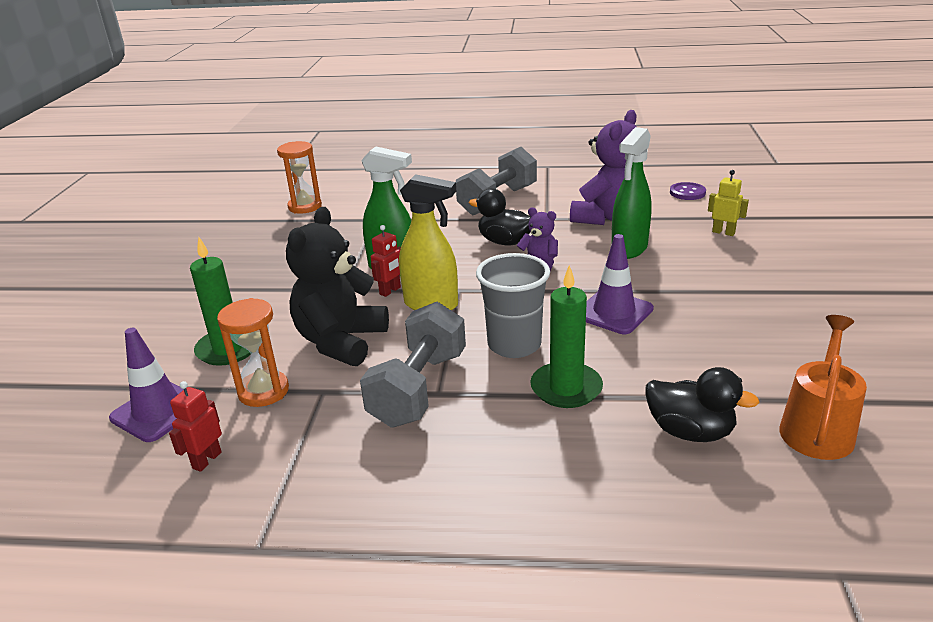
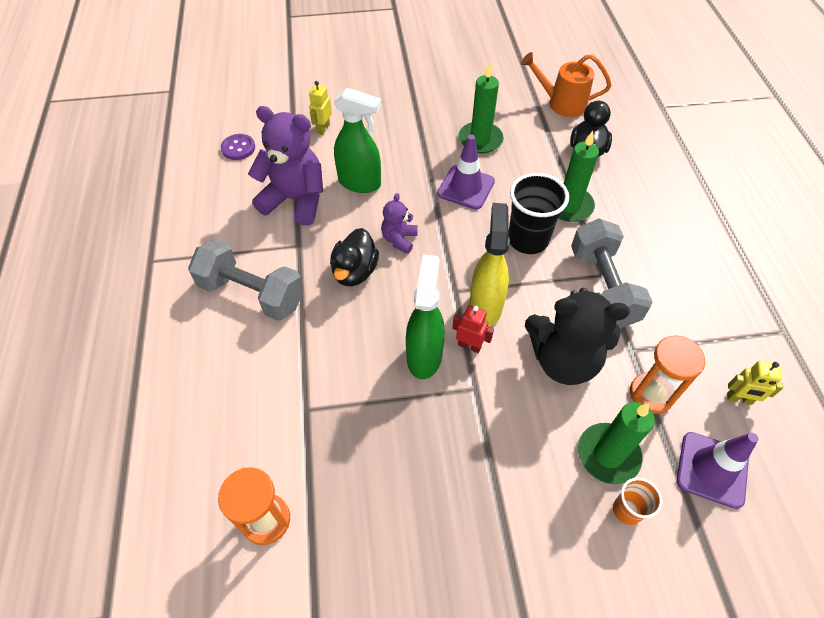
camera: 105 degrees left, 25 degrees up
red robot [169,381,222,472] -> yellow robot [727,361,783,405]
grey dumbbell [360,302,466,428] -> grey dumbbell turned 75 degrees clockwise [571,218,652,328]
grey cup [476,253,550,358] -> black cup [508,173,569,254]
none -> green candle [459,63,503,153]
none -> orange cup [613,478,662,525]

